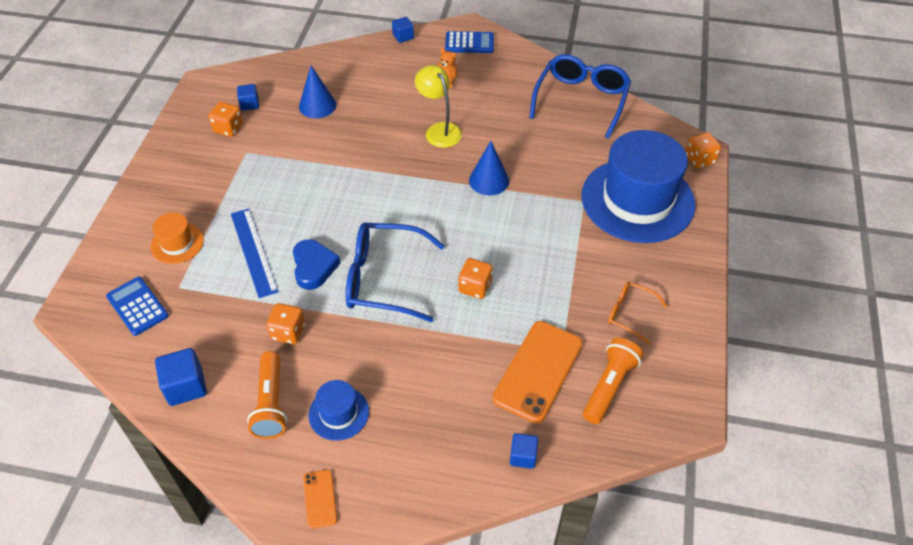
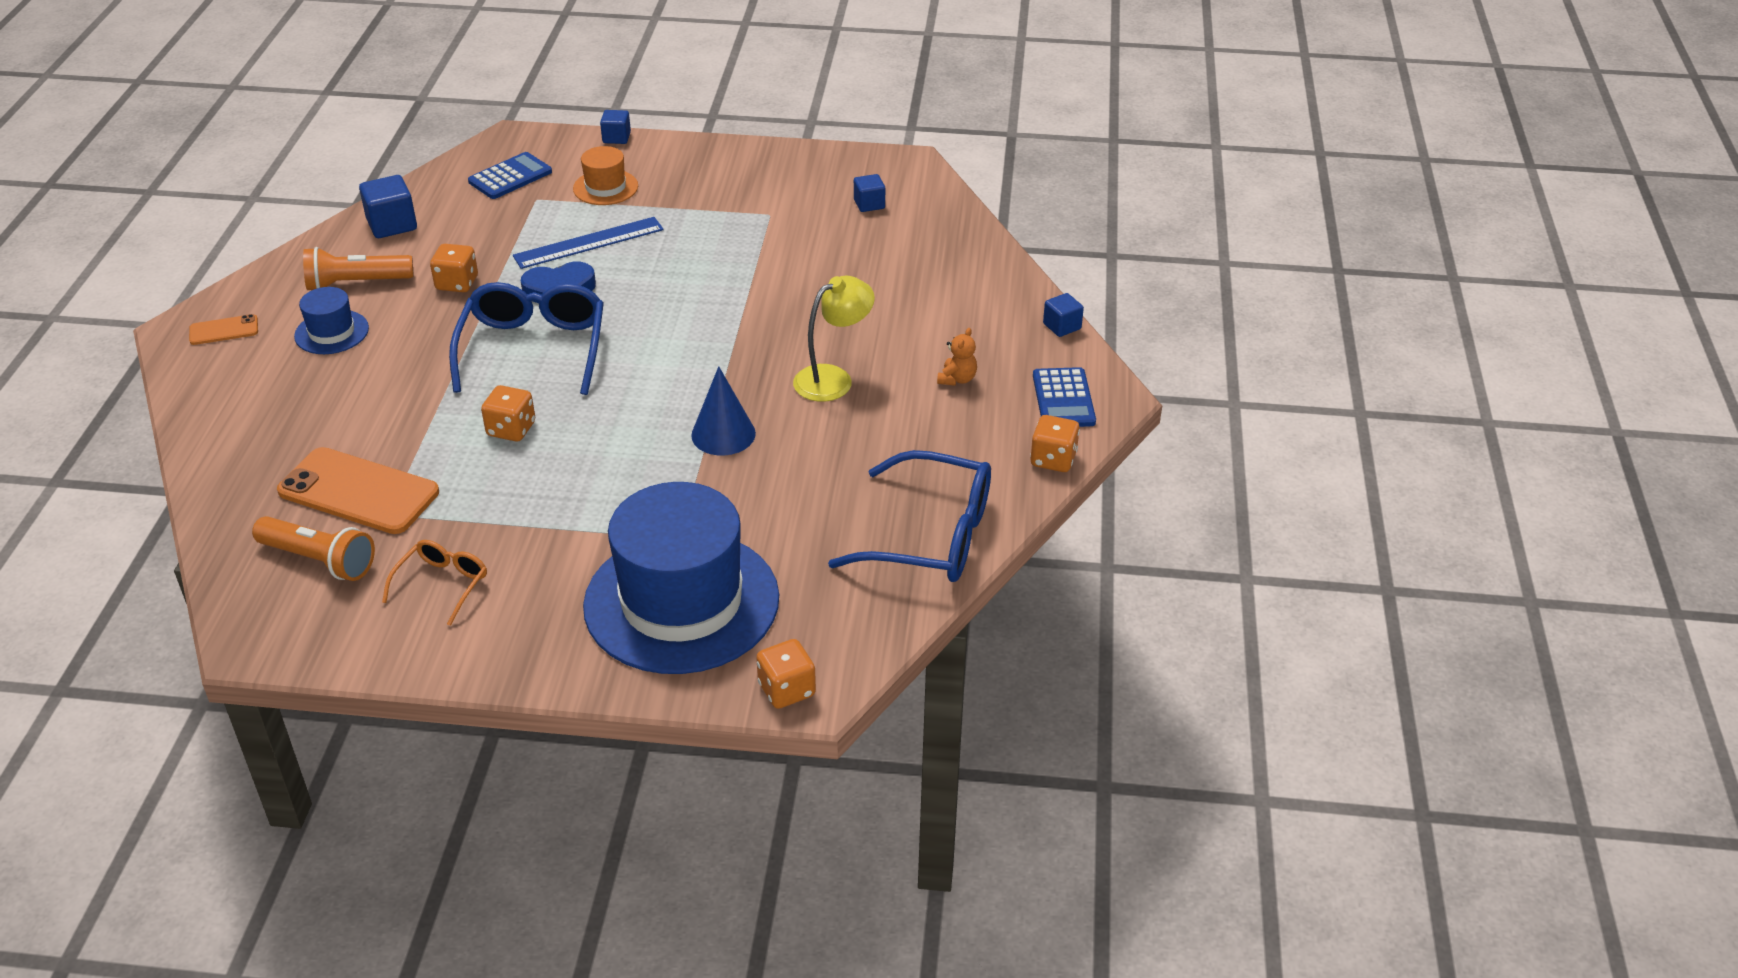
camera: 85 degrees right, 10 degrees down
orange dice [208,102,243,137] -> orange dice moved to [1030,415,1080,472]
blue cone [299,66,336,118] -> none
blue cube [510,433,539,469] -> blue cube moved to [600,110,631,144]

